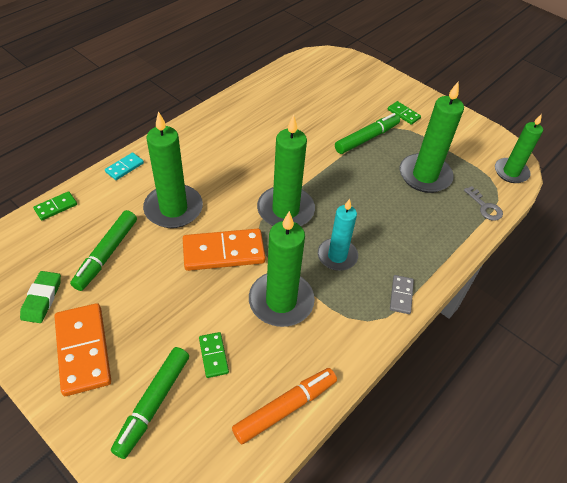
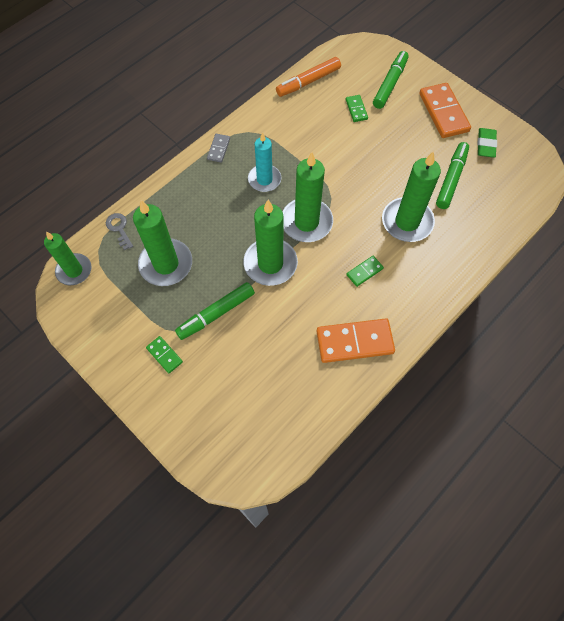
camera: 175 degrees left, 15 degrees up
green domino [33,191,77,220] -> green domino moved to [346,256,384,287]
turquoise domino [105,152,144,180] -> none
orange domino [183,229,265,271] -> orange domino moved to [317,318,395,363]
green candle [249,211,315,327] -> green candle moved to [243,200,298,286]

